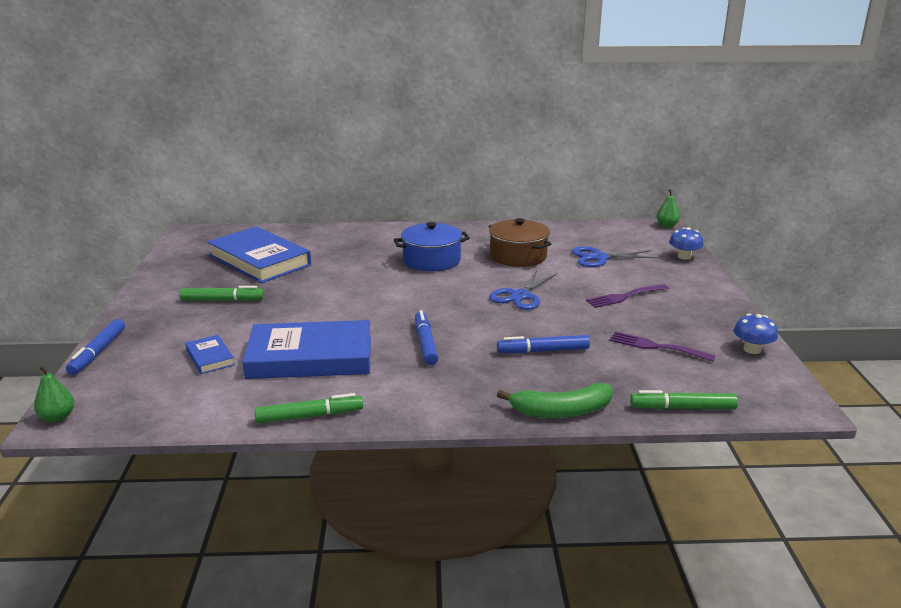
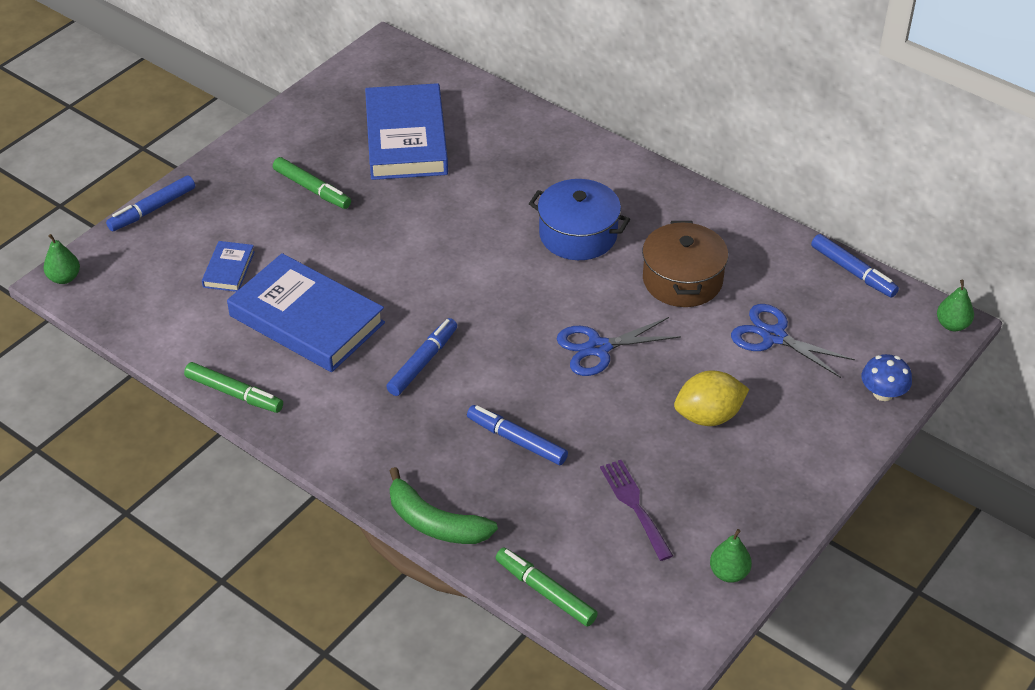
camera: 40 degrees right, 20 degrees up
purple fork [586,284,669,308] -> yellow lemon [674,371,749,426]
blue mushroom [734,314,778,354] -> green pear [710,529,752,583]
none -> blue marker [811,234,899,297]

